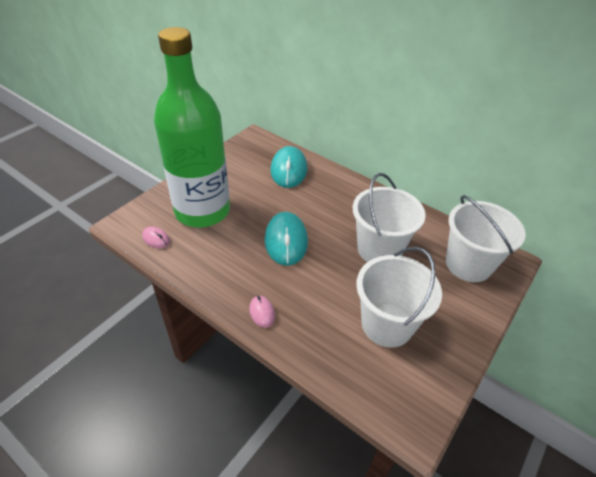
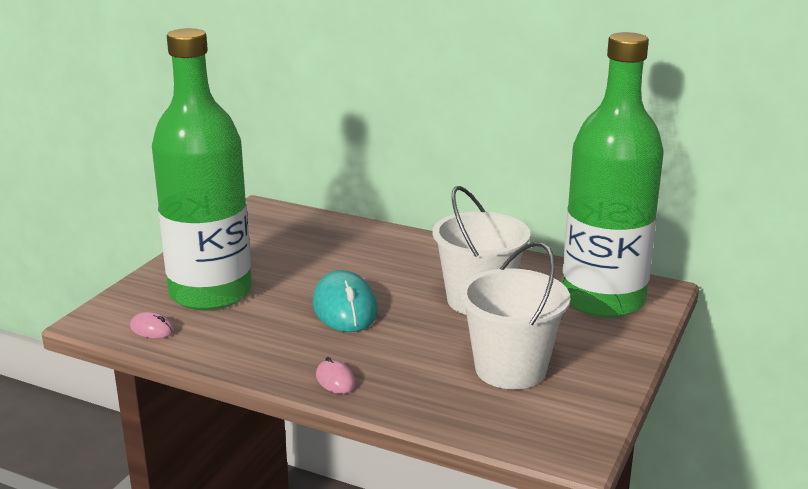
camera: 10 degrees left, 20 degrees down
turquoise mouse [271,146,307,188] -> none
white bucket [446,195,526,282] -> green bottle [562,32,664,318]

